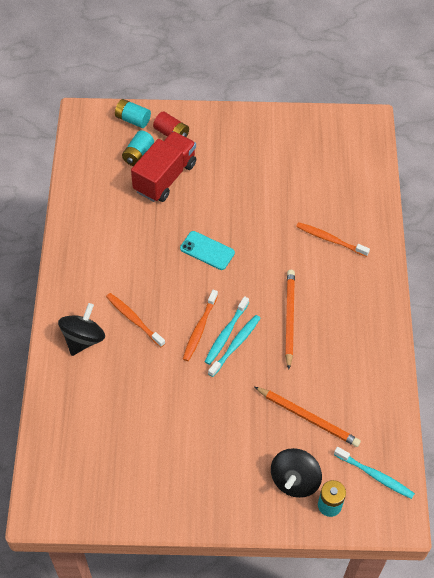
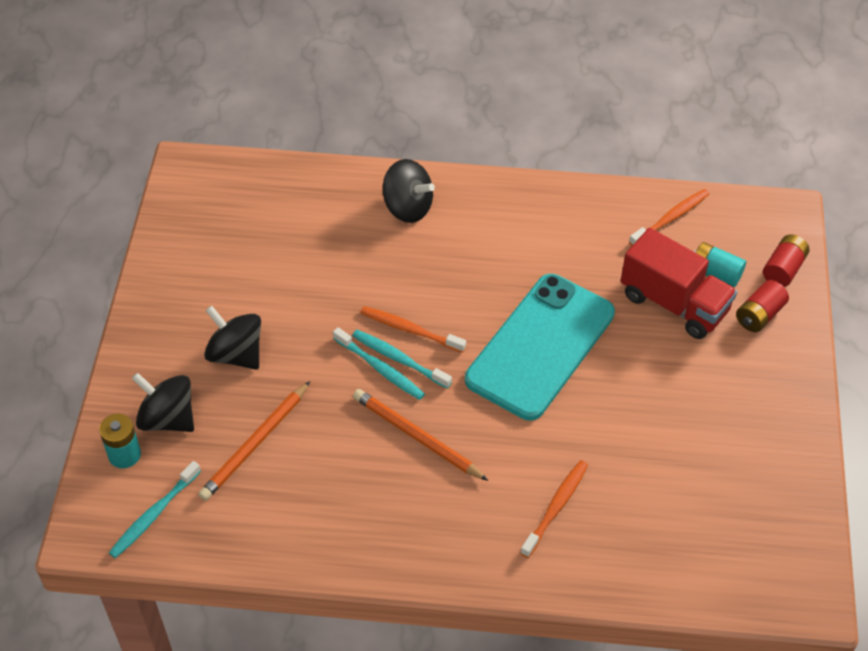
camera: 95 degrees right, 5 degrees down
orange toothbrush [106,293,165,347] -> orange toothbrush moved to [629,189,709,246]
turquoise battery [115,99,151,128] -> red battery [763,234,809,287]
turquoise phone [180,231,235,270] -> turquoise phone [465,274,615,420], size x2.20
orange pencil [285,270,295,370] -> orange pencil turned 150 degrees counterclockwise [353,389,488,481]
none -> black spinning top [204,306,261,370]

